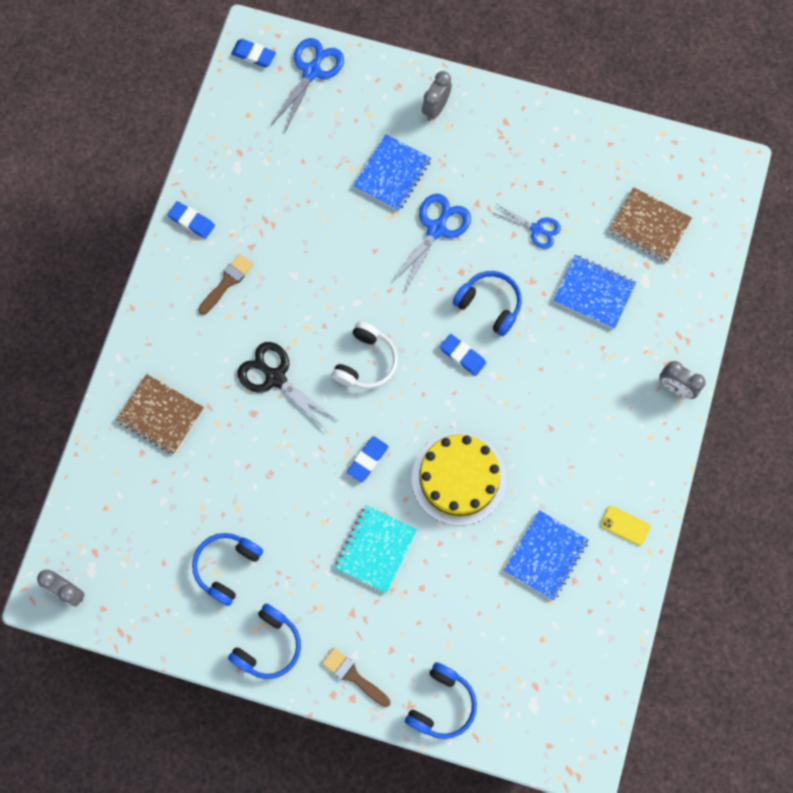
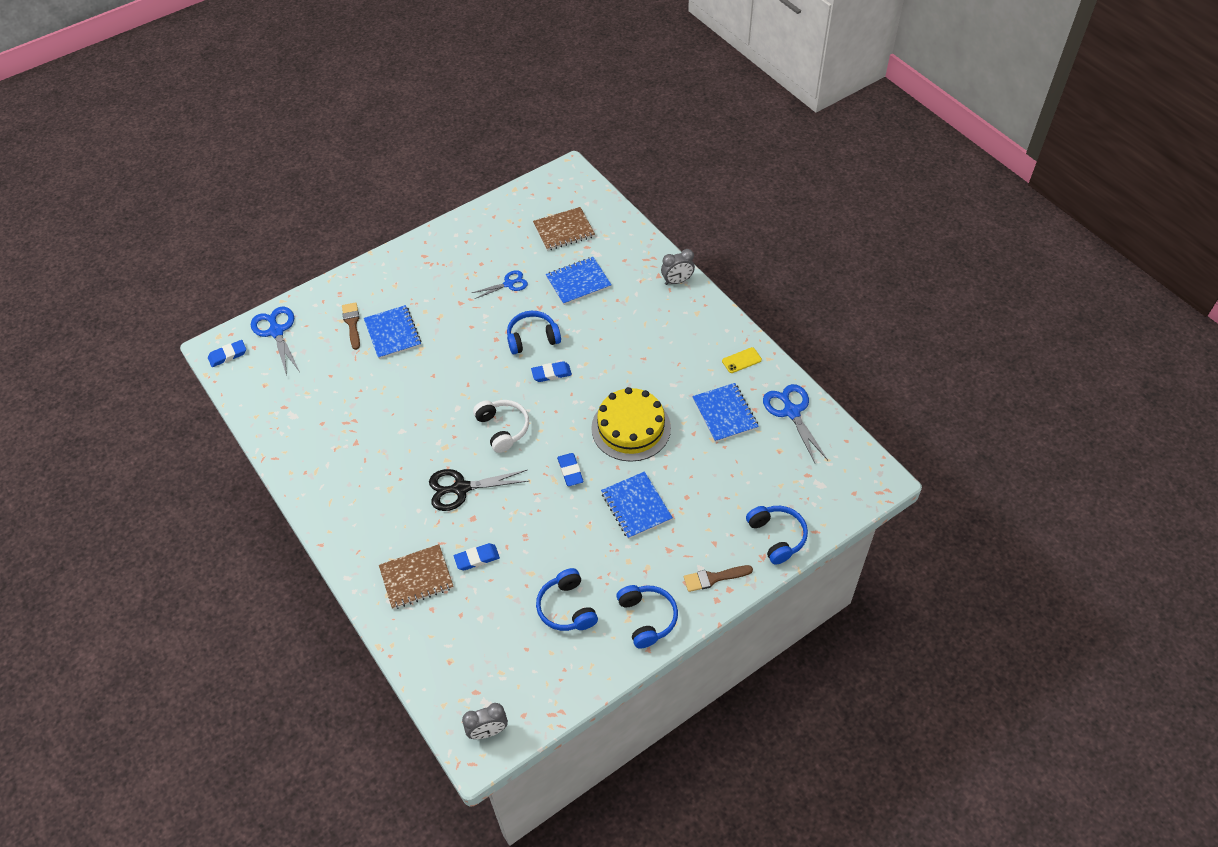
camera: 50 degrees left, 20 degrees down
blue eraser [168,201,215,239] -> blue eraser moved to [454,543,500,570]
brown brush [198,254,254,315] -> brown brush moved to [342,302,360,350]
turquoise notebook [335,505,417,593] -> blue notebook [601,471,673,539]
blue scissors [391,194,471,293] -> blue scissors moved to [763,384,828,463]
grey clock [422,71,452,121] -> none

